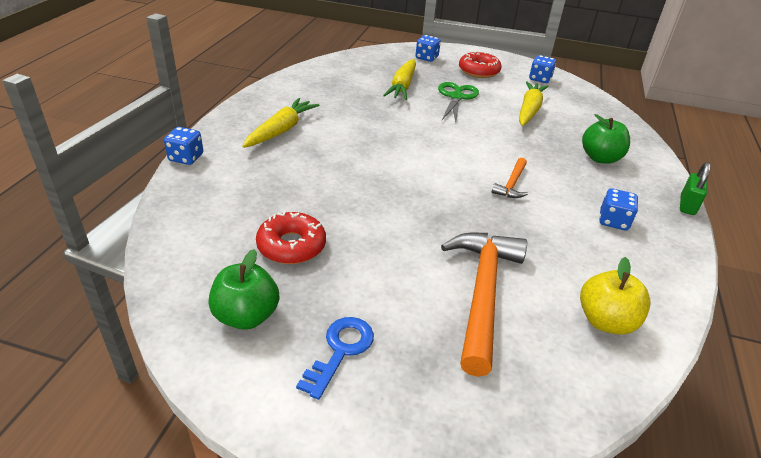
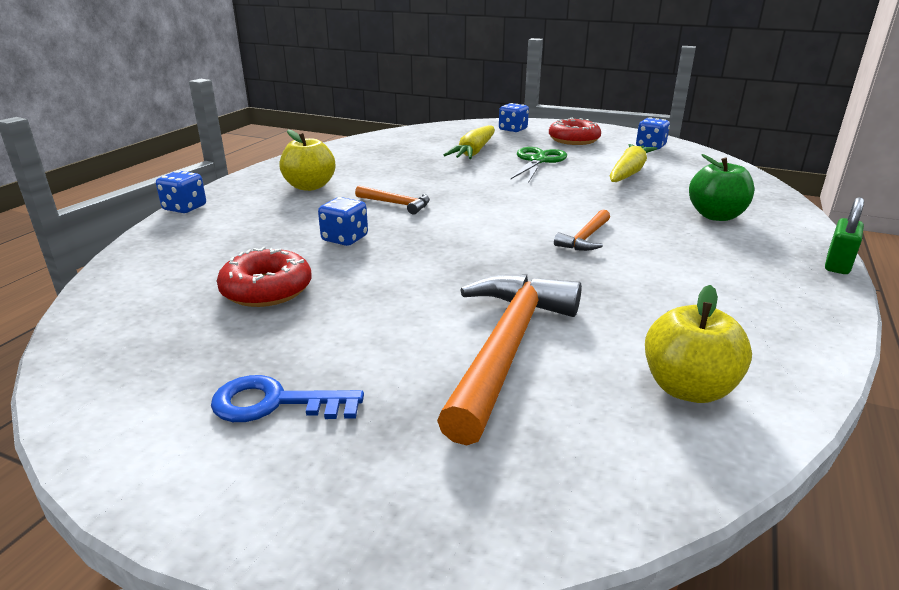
camera: 10 degrees right, 10 degrees down
green apple [209,249,279,330] -> none
yellow carrot [242,98,320,148] -> yellow apple [279,130,335,191]
blue key [296,317,374,400] -> blue key turned 120 degrees counterclockwise [211,375,364,422]
blue dice [599,188,638,230] -> blue dice moved to [318,197,368,246]
none -> orange hammer [355,186,430,215]

